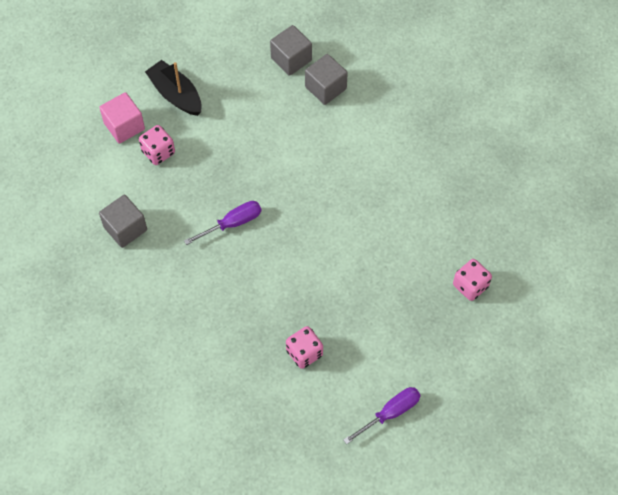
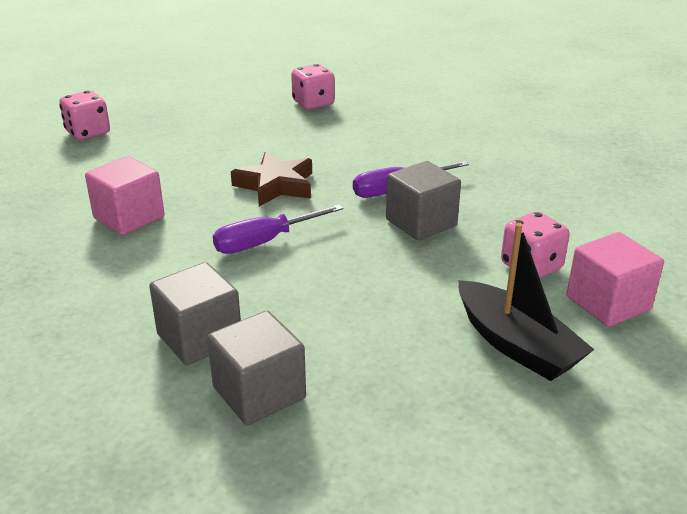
camera: 175 degrees left, 30 degrees down
grey cube [99,195,147,248] -> grey cube moved to [386,161,461,240]
purple screwdriver [343,387,421,444] -> purple screwdriver moved to [213,205,343,254]
none -> pink cube [85,156,165,235]
none -> brown star [231,152,312,206]

